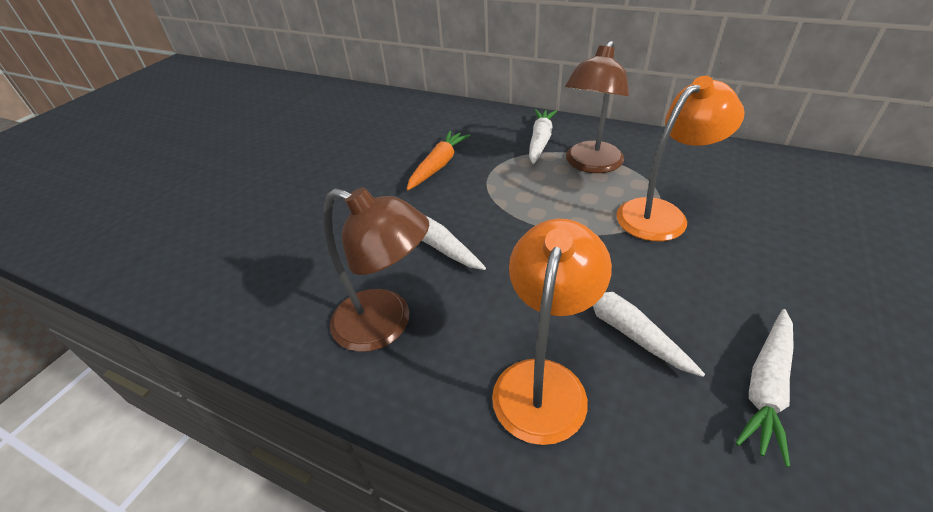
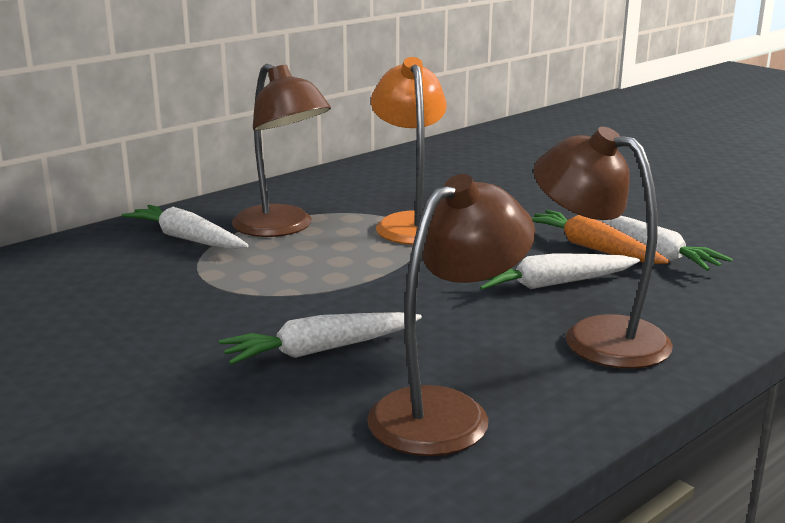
camera: 70 degrees left, 20 degrees down
orange carrot [407,131,471,190] -> orange carrot moved to [531,210,670,264]
orange lamp [492,219,612,445] -> brown lamp [533,127,673,369]

